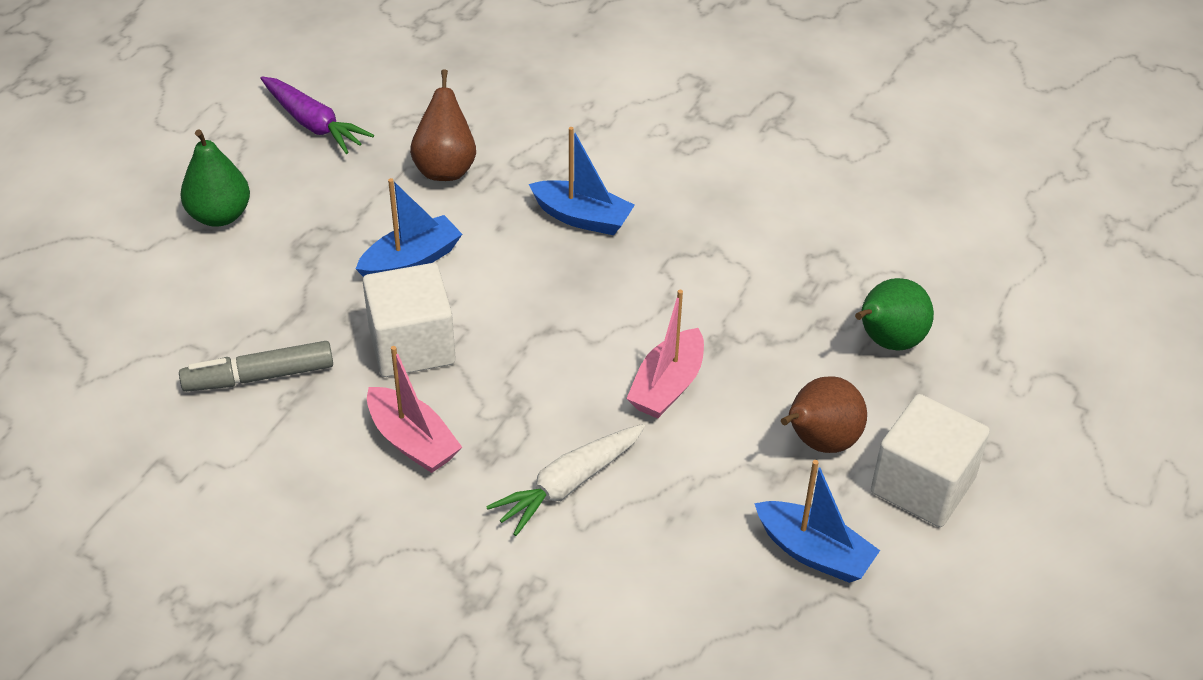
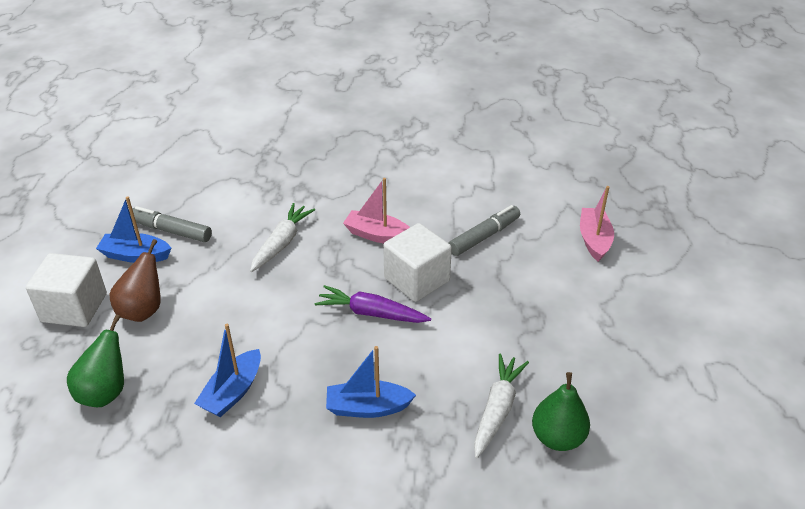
camera: 155 degrees right, 5 degrees down
green pear [180,129,250,227] -> green pear moved to [532,372,590,451]
purple carrot [260,77,374,154] -> purple carrot moved to [315,285,431,323]
blue boat [356,178,462,277] -> blue boat moved to [194,324,261,417]
brown pear [410,69,476,181] -> white carrot [474,353,529,458]
pink boat [626,290,704,419] -> pink boat moved to [580,186,614,262]
none -> grey marker [130,206,212,242]

